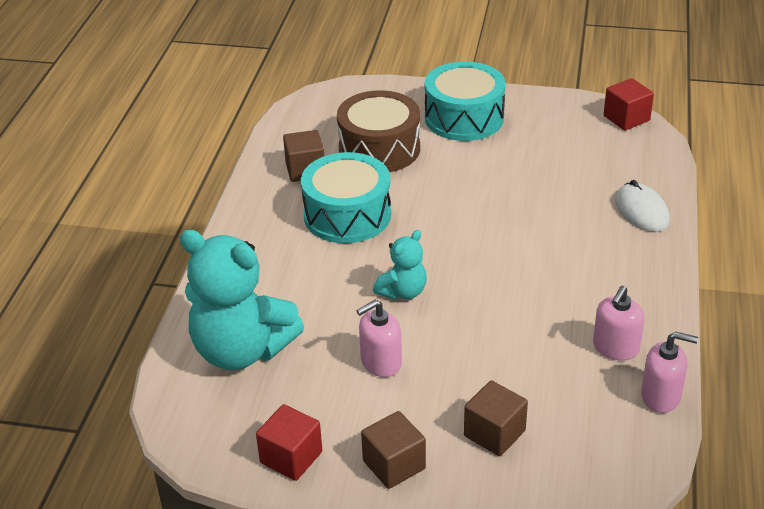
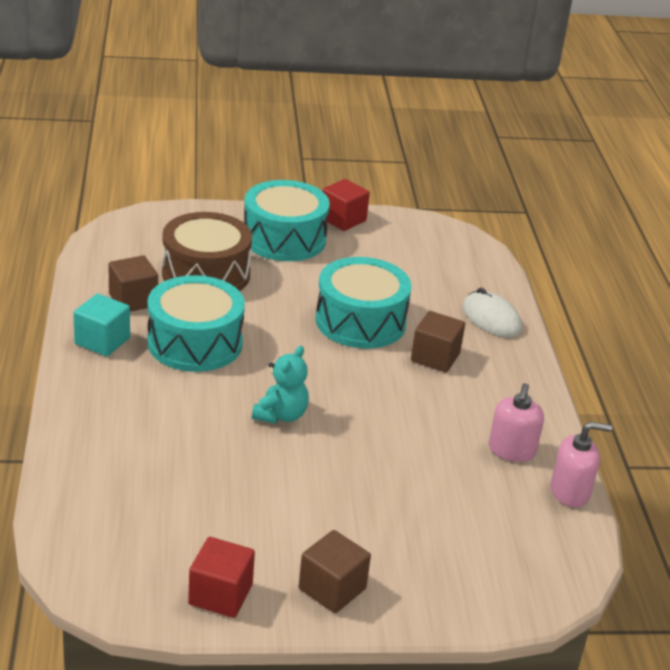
camera: 20 degrees left, 5 degrees down
turquoise teddy bear [179,229,304,370] -> none
pink soap dispenser [356,300,402,377] -> none
brown cube [464,380,528,456] -> brown cube moved to [411,311,465,373]
red cube [604,78,654,130] -> red cube moved to [322,179,370,231]
none -> turquoise cube [73,293,130,357]
none -> turquoise drum [316,257,412,349]

